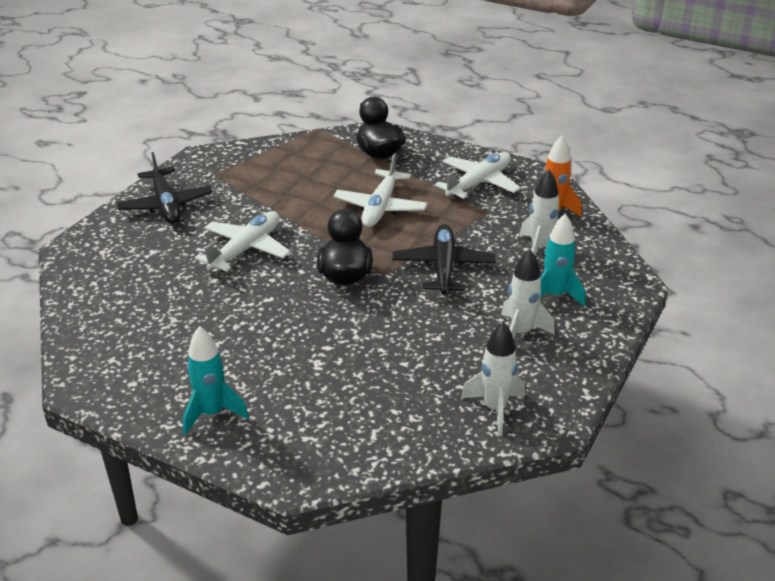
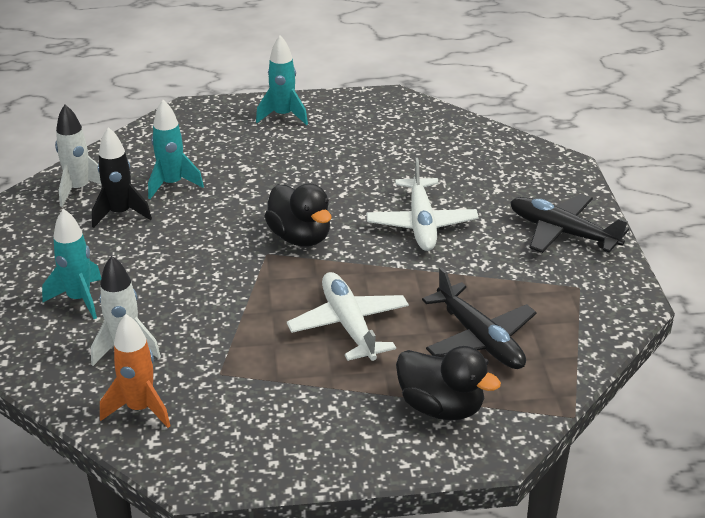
camera: 145 degrees right, 0 degrees up
black plane [393,224,496,294] -> black plane moved to [422,267,537,369]
white plane [435,152,521,199] -> none
white rocket [501,249,555,339] -> none
none -> black rocket [92,127,152,228]
none -> turquoise rocket [148,100,204,199]

